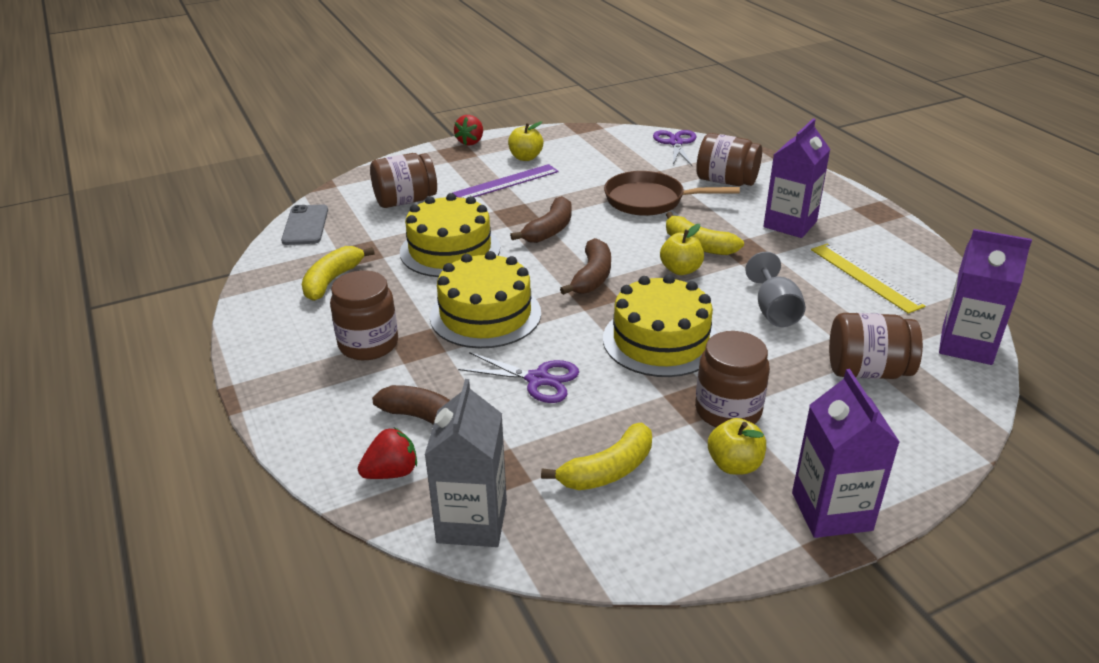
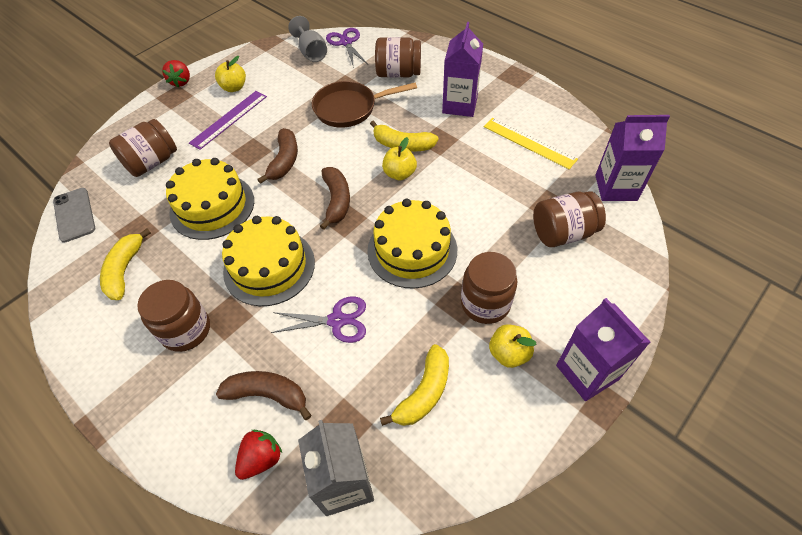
camera: 20 degrees left, 20 degrees up
grey goblet [745,252,806,327] -> grey goblet moved to [288,16,327,62]

